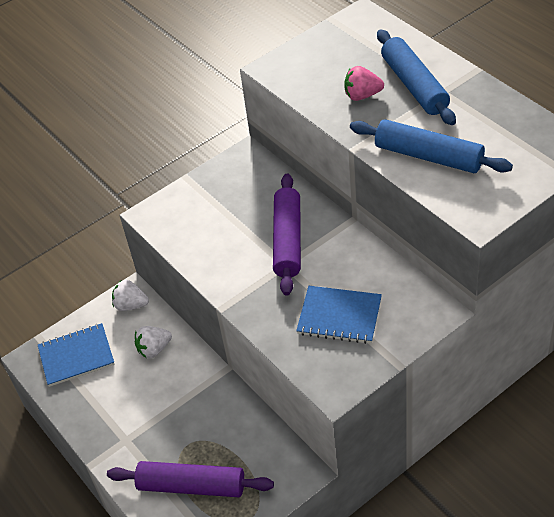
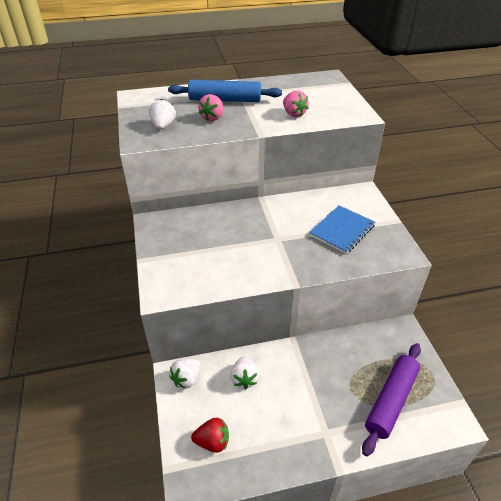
camera: 70 degrees left, 5 degrees down
blue notebook [38,323,115,387] -> red strawberry [191,418,229,453]
purple rolling pin [273,174,301,296] -> none
blue rolling pin [350,119,513,173] -> pink strawberry [283,90,309,117]
none -> white strawberry [149,99,176,129]

